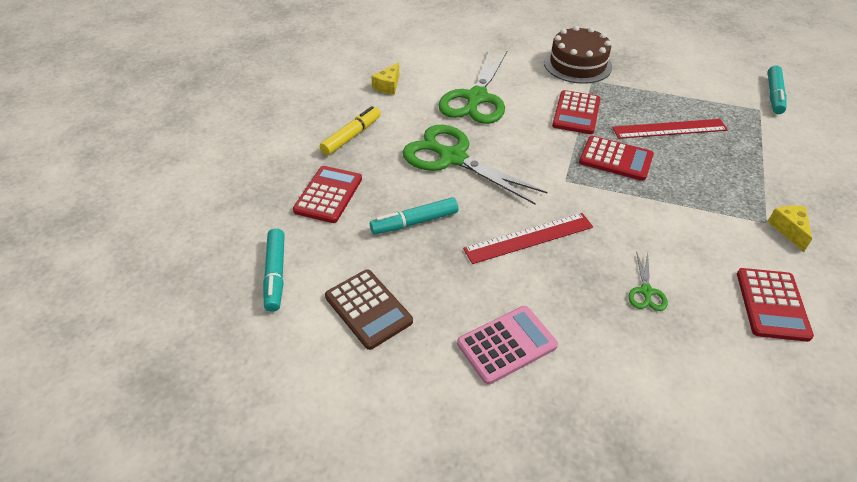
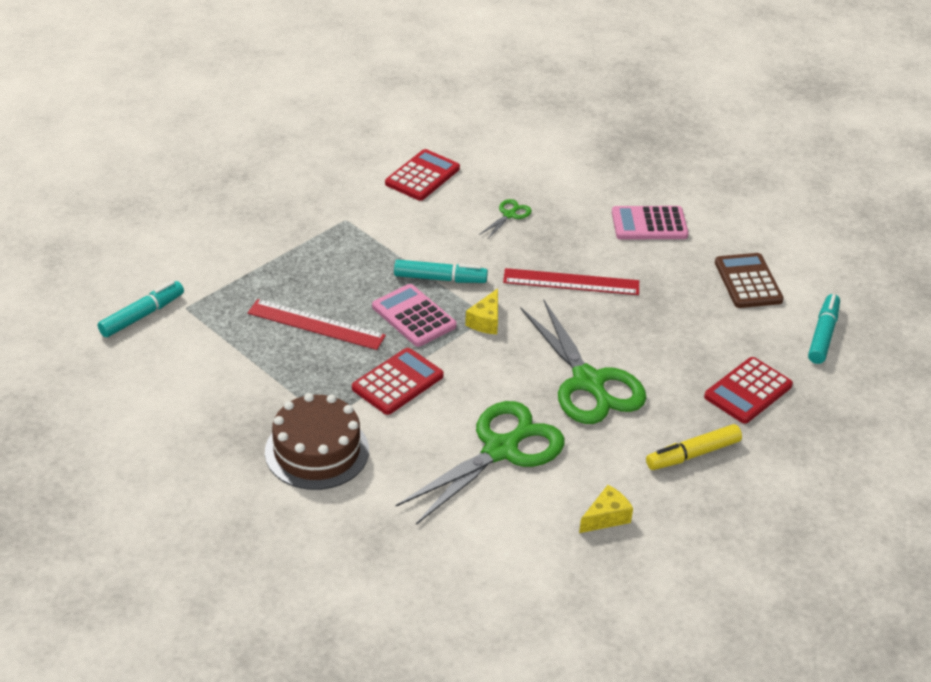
camera: 155 degrees left, 5 degrees down
turquoise marker [370,197,459,234] -> turquoise marker moved to [394,260,488,283]
red calculator [579,136,654,181] -> pink calculator [372,284,457,347]
yellow cheese [767,206,812,252] -> yellow cheese moved to [465,288,498,334]

